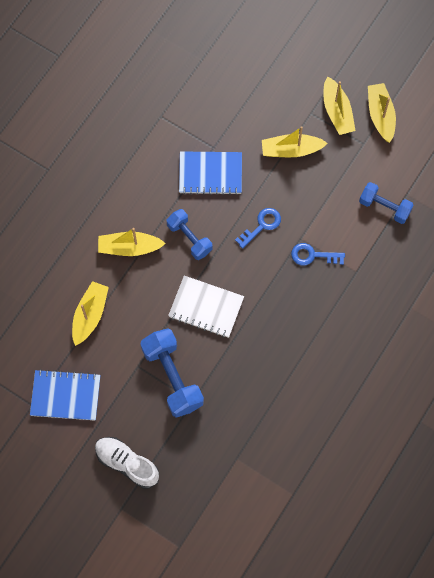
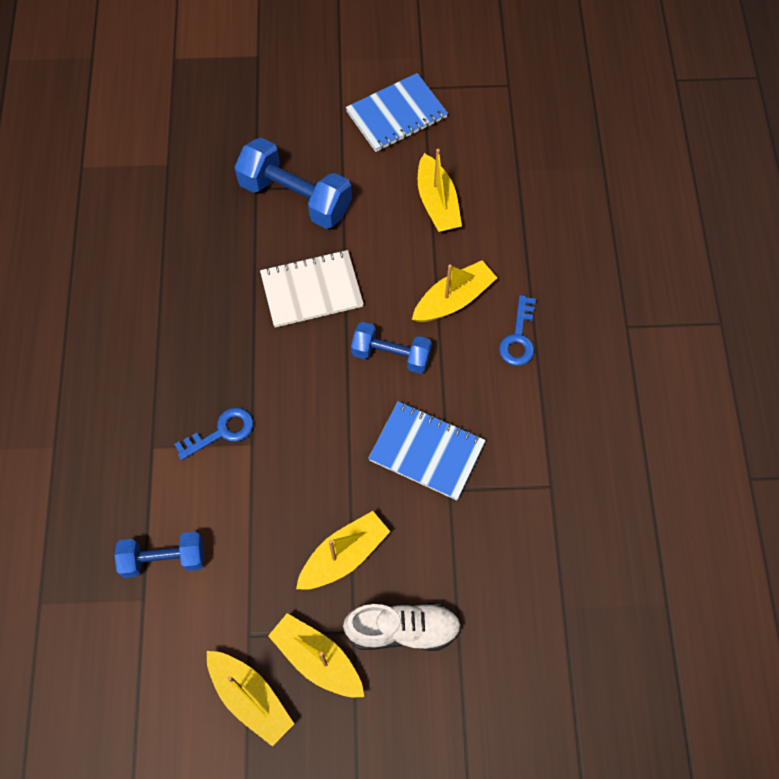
camera: 145 degrees right, 5 degrees down
white shoe [95,437,159,489] -> white shoe moved to [343,603,462,651]
blue notebook [179,151,242,195] -> blue notebook turned 60 degrees clockwise [368,401,486,500]
blue key [235,208,281,249] -> blue key moved to [499,295,536,366]

